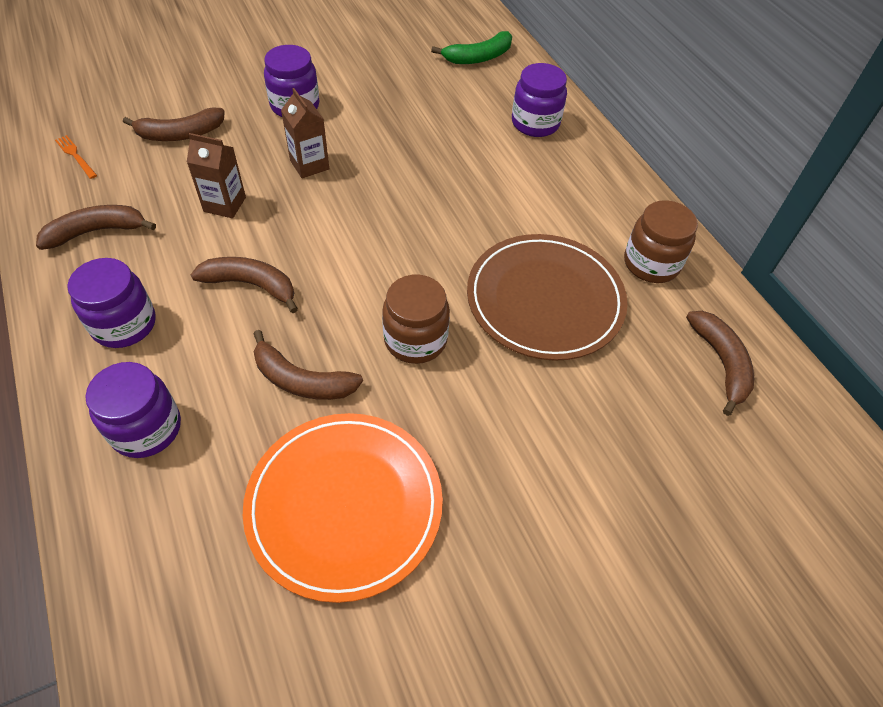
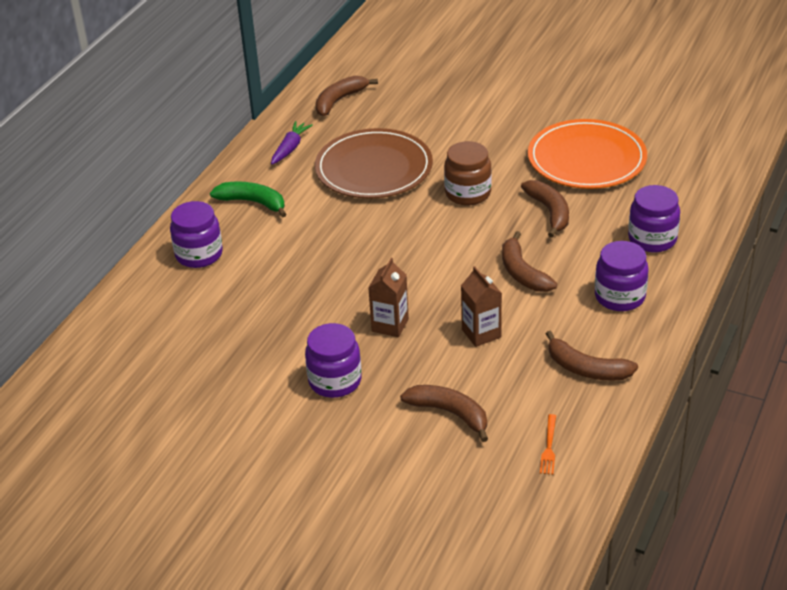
camera: 125 degrees left, 15 degrees down
green banana [431,31,512,64] -> green banana moved to [210,181,286,217]
brown jar [624,200,698,283] -> purple carrot [271,121,313,165]

